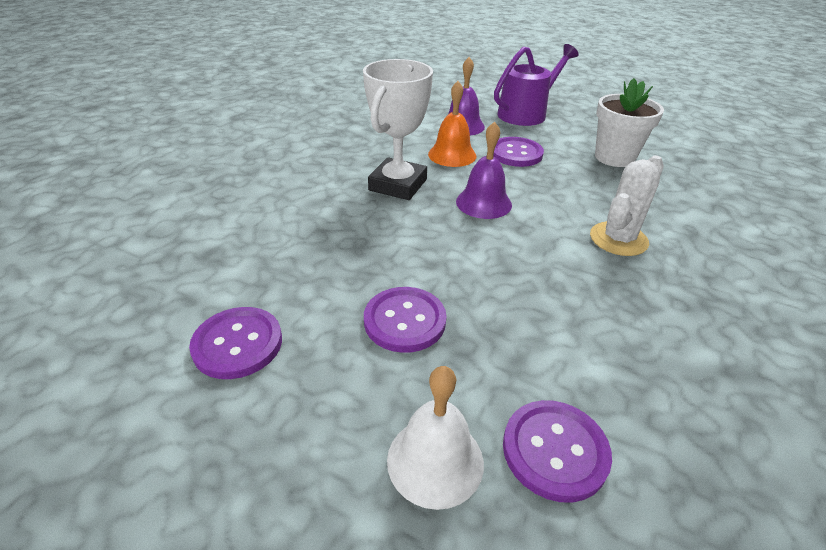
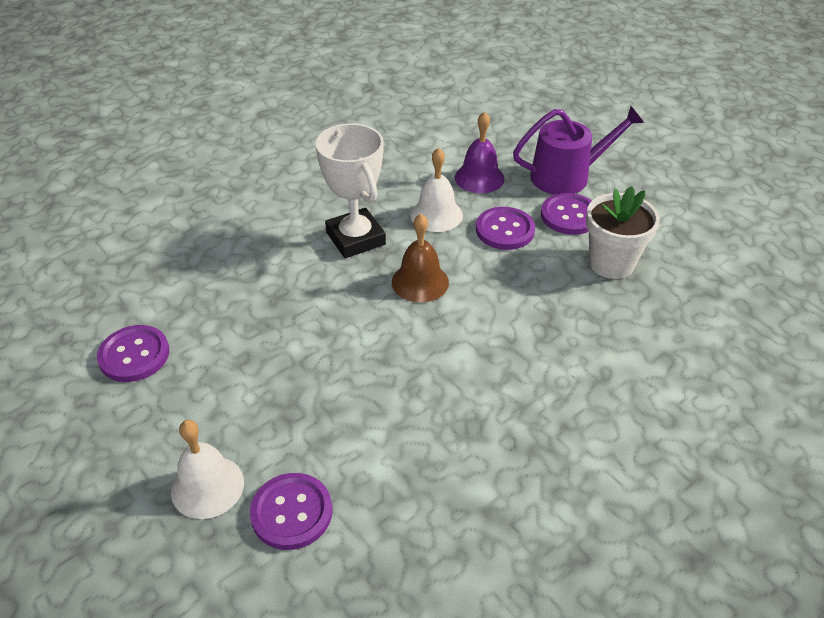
camera: 25 degrees right, 5 degrees up
white trophy [363,59,433,200] -> white trophy turned 75 degrees counterclockwise [316,123,386,258]
purple button [364,287,447,353] -> purple button moved to [541,193,592,235]
orange bell [428,81,477,167] -> white bell [411,147,463,232]
purple bell [456,121,512,219] -> brown bell [392,214,449,303]
white cactus [590,156,664,256] -> none

